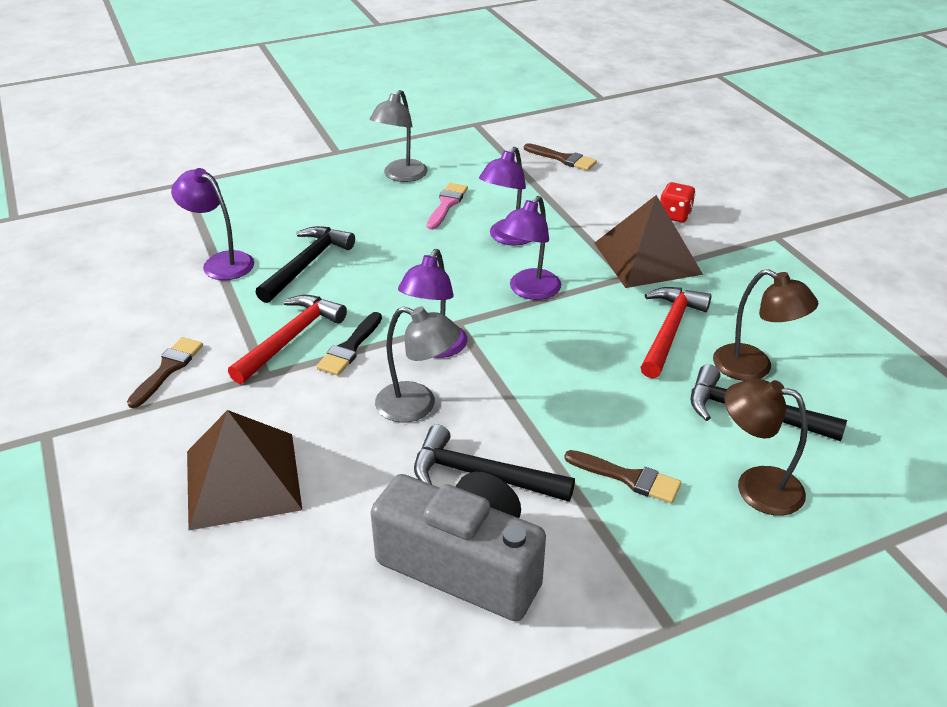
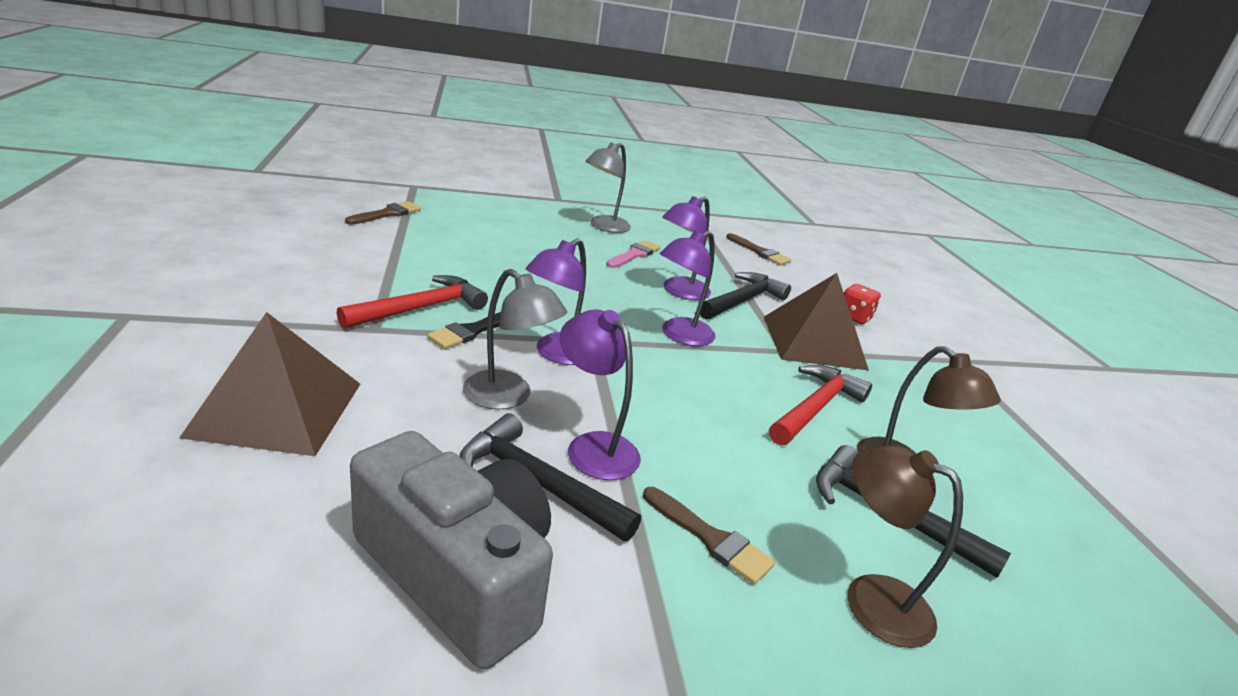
camera: 10 degrees right, 10 degrees down
brown brush [127,337,203,408] -> brown brush moved to [345,201,421,225]
purple lamp [171,168,254,280] -> purple lamp moved to [560,309,641,480]
black hammer [255,226,355,303] -> black hammer moved to [700,272,791,320]

